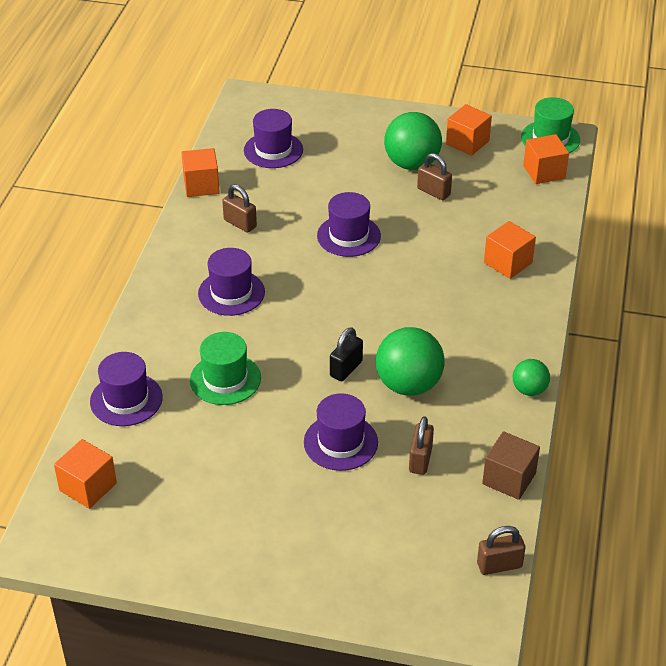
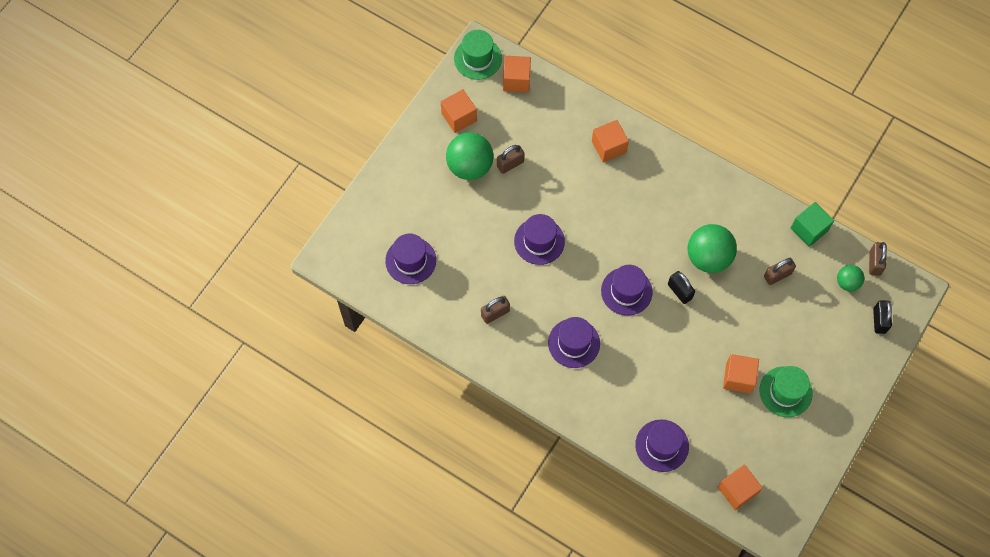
camera: 70 degrees left, 25 degrees up
orange cube [181,148,220,197] -> orange cube moved to [723,354,759,394]
green hat [190,332,261,405] -> green hat moved to [759,366,813,417]
purple hat [304,393,378,471] -> purple hat moved to [601,265,653,316]
brown padlock [409,416,434,475] -> brown padlock turned 60 degrees counterclockwise [764,258,796,285]
brown cube [482,431,540,500] -> green cube [791,202,834,247]
green ball [513,359,550,396] -> green ball moved to [837,265,865,291]
none -> black padlock [873,300,892,334]

